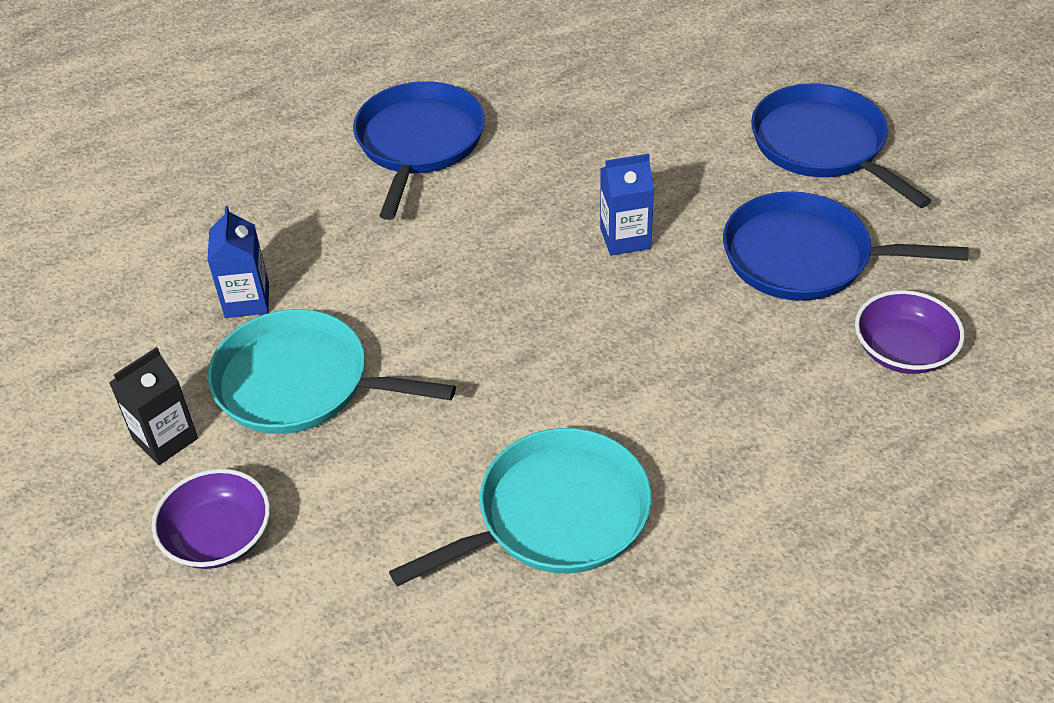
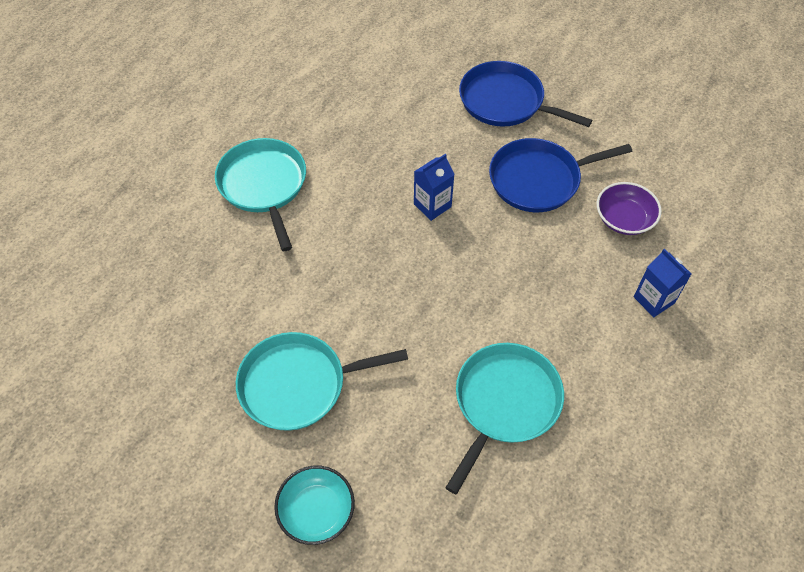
camera: 30 degrees left, 10 degrees up
black carton [109,347,198,465] -> none
purple bowl [152,469,270,569] -> turquoise bowl [274,466,355,545]
blue carton [207,206,269,318] -> blue carton moved to [634,249,691,317]
blue pan [353,81,485,220] -> turquoise pan [215,138,306,251]

